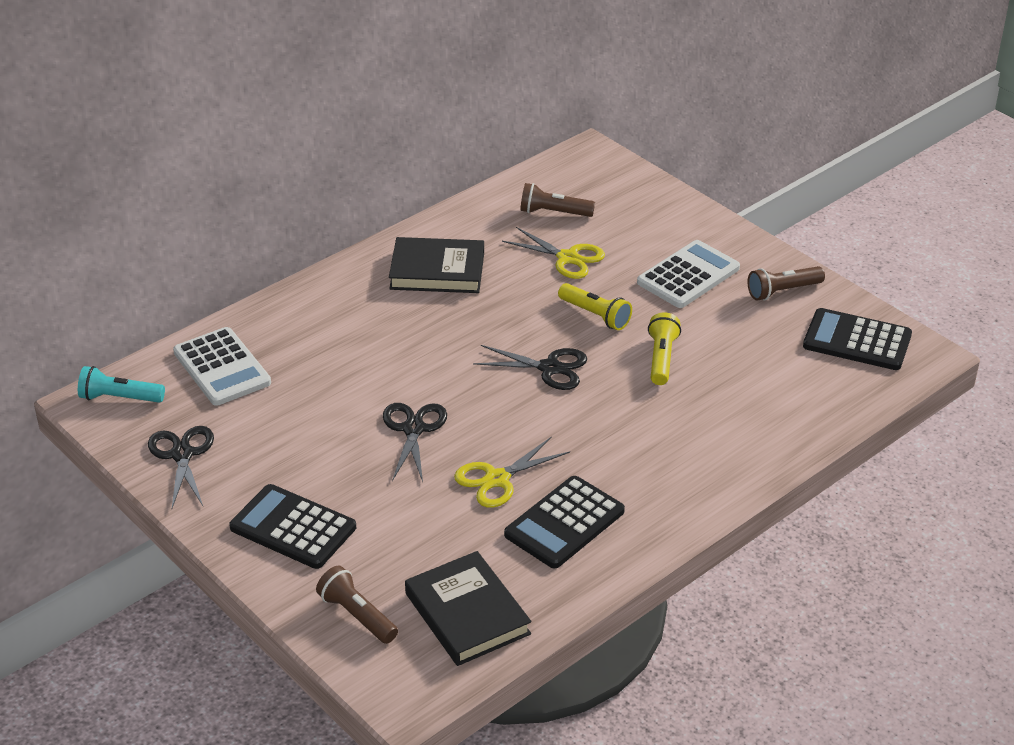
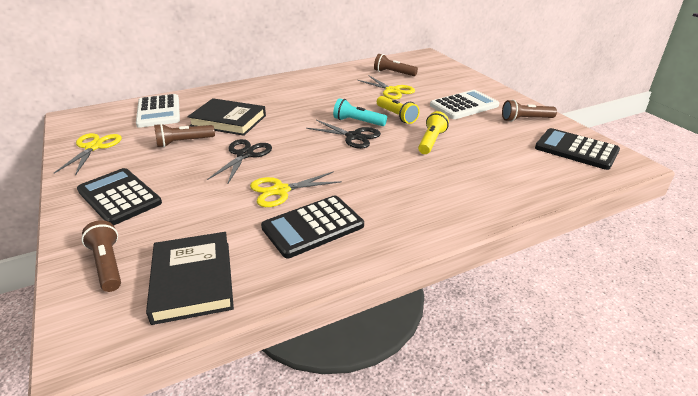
camera: 15 degrees right, 5 degrees down
turquoise flashlight [78,366,165,403] -> turquoise flashlight moved to [333,98,387,126]
black scissors [148,426,214,508] -> yellow scissors [54,133,122,176]
black book [389,237,484,293] -> black book moved to [187,98,266,136]
none -> brown flashlight [154,123,215,147]

